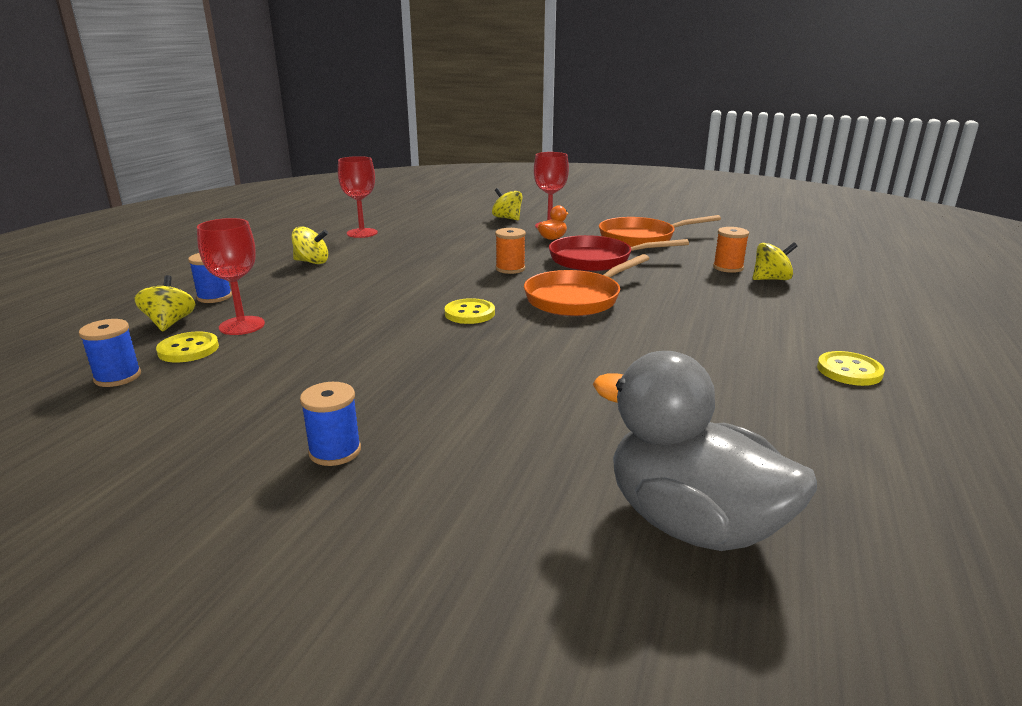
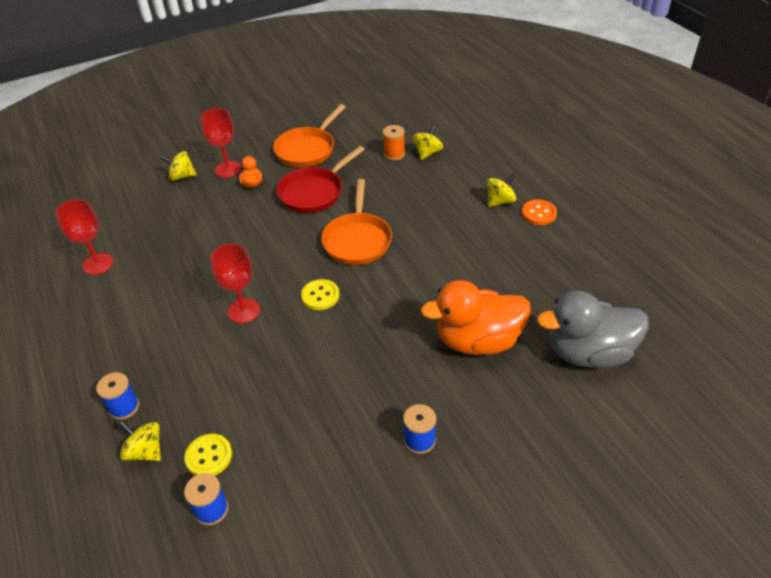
camera: 45 degrees left, 20 degrees up
red goblet [197,218,265,335] -> red goblet moved to [211,244,260,323]
yellow spinning top [291,227,328,264] -> yellow spinning top moved to [487,173,516,207]
orange spool [495,228,526,274] -> none
yellow button [817,351,885,386] -> orange button [522,200,557,225]
none -> orange duck [420,280,531,355]

